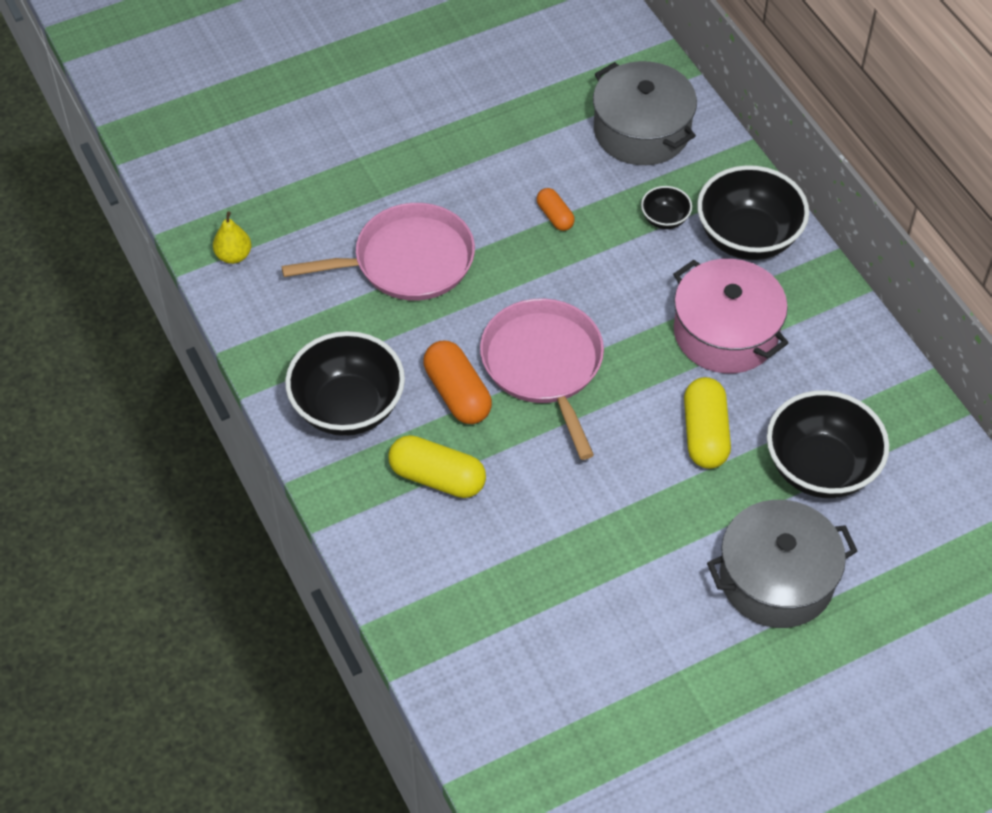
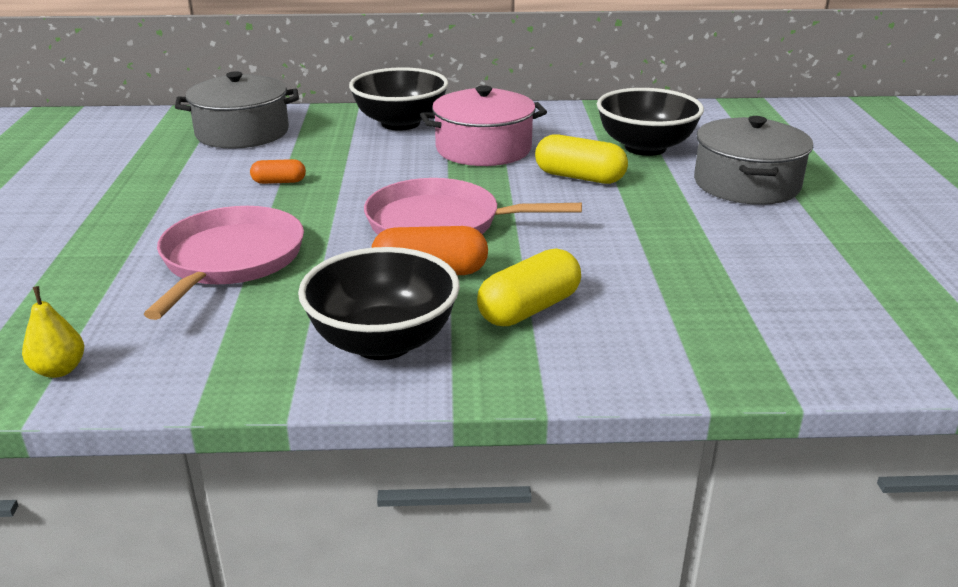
camera: 65 degrees left, 25 degrees down
black bowl [641,186,692,229] -> none

